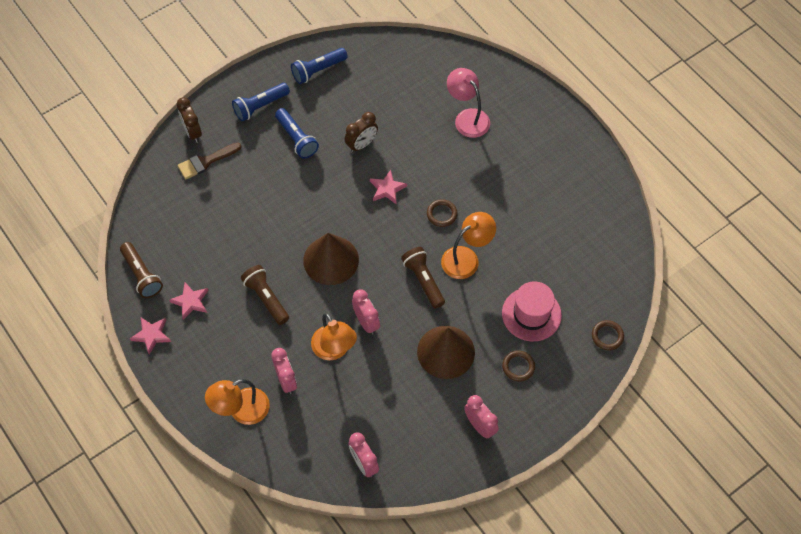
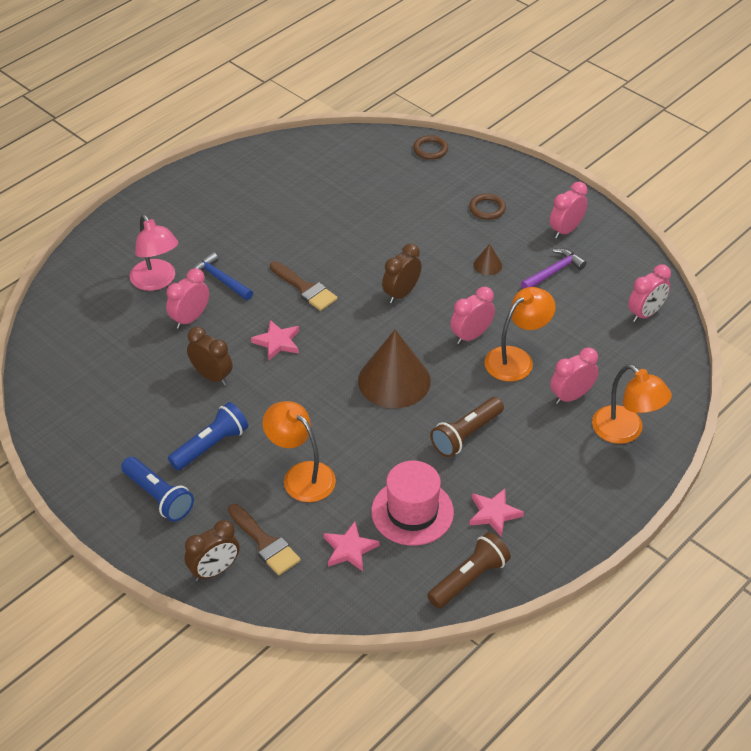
camera: 100 degrees left, 15 degrees down
pink star [130,318,171,355] -> pink star moved to [324,522,379,572]
blue flashlight [291,48,348,84] -> none
brown flashlight [401,247,445,308] -> brown clock [382,244,422,303]
brown cone [417,326,475,379] -> brown cone [473,244,502,275], size x0.43
brown ring [427,199,458,227] -> brown brush [270,261,338,311]
orange lamp [441,212,496,279] -> orange lamp moved to [263,401,336,502]
pink lamp [447,68,490,138] -> pink lamp turned 75 degrees counterclockwise [130,214,178,291]
pink hat [502,281,562,341] -> pink hat moved to [371,461,454,546]
none -> pink clock [166,268,209,329]
none -> blue hammer [193,252,253,300]
none -> purple hammer [521,248,587,289]

